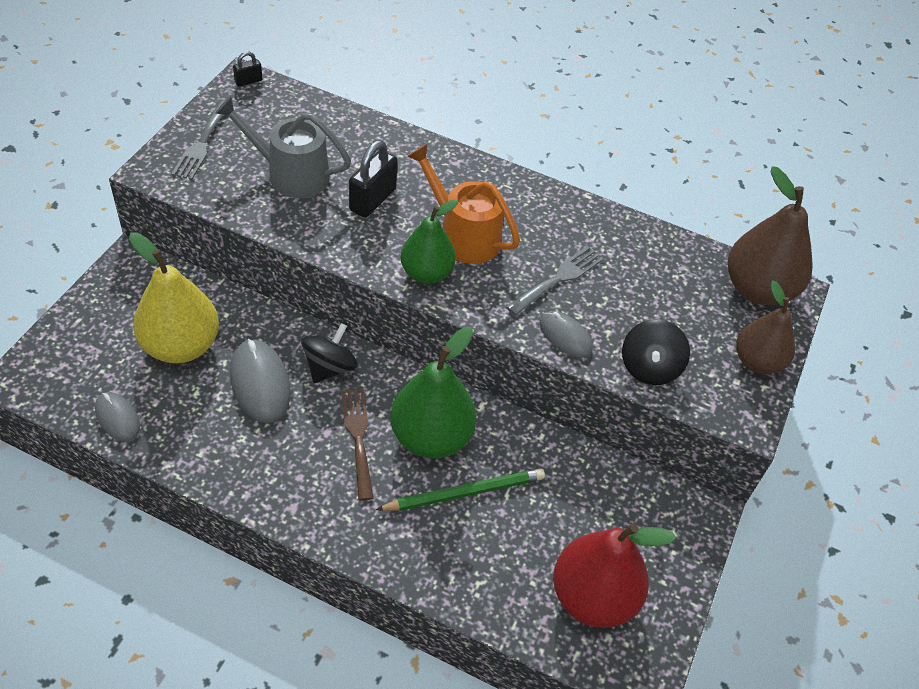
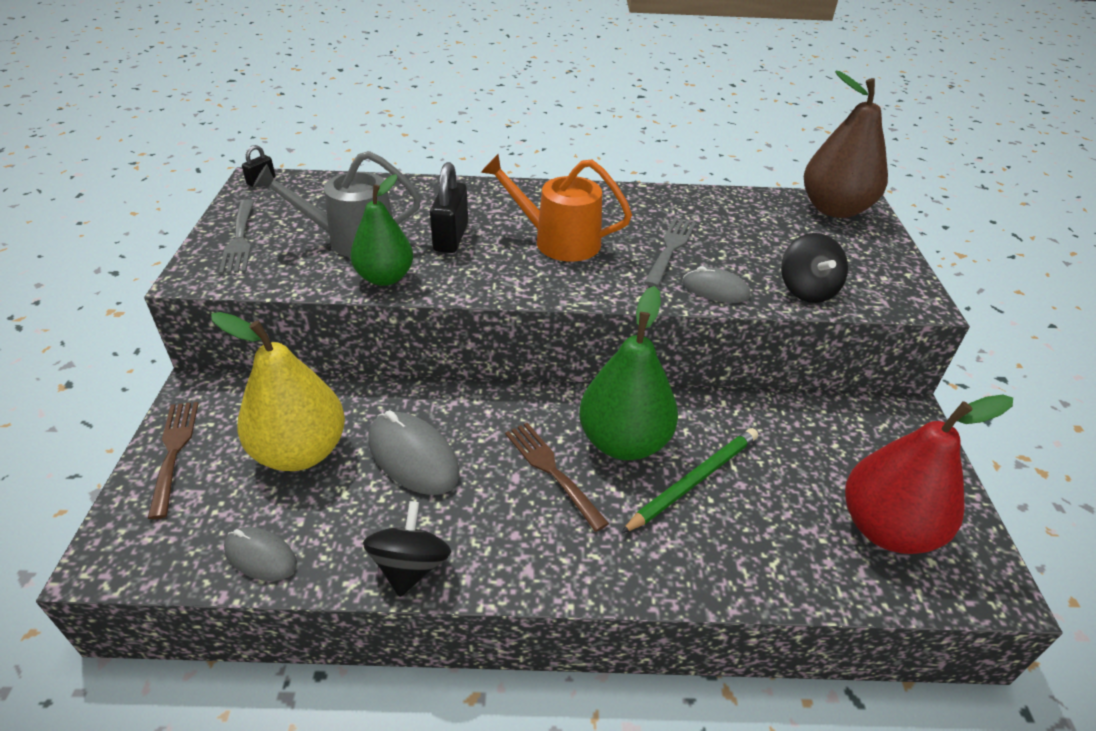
camera: 20 degrees left, 10 degrees down
black spinning top [301,323,358,383] -> black spinning top moved to [363,501,451,597]
green pear [401,199,458,284] -> green pear moved to [350,174,413,286]
brown pear [736,280,795,375] -> none
none -> brown fork [148,402,199,519]

